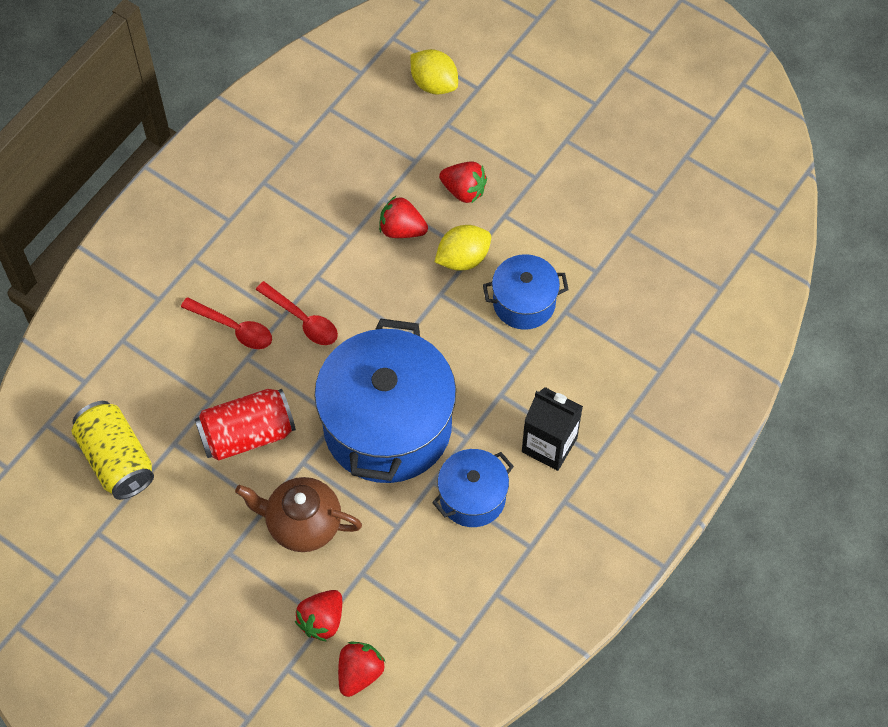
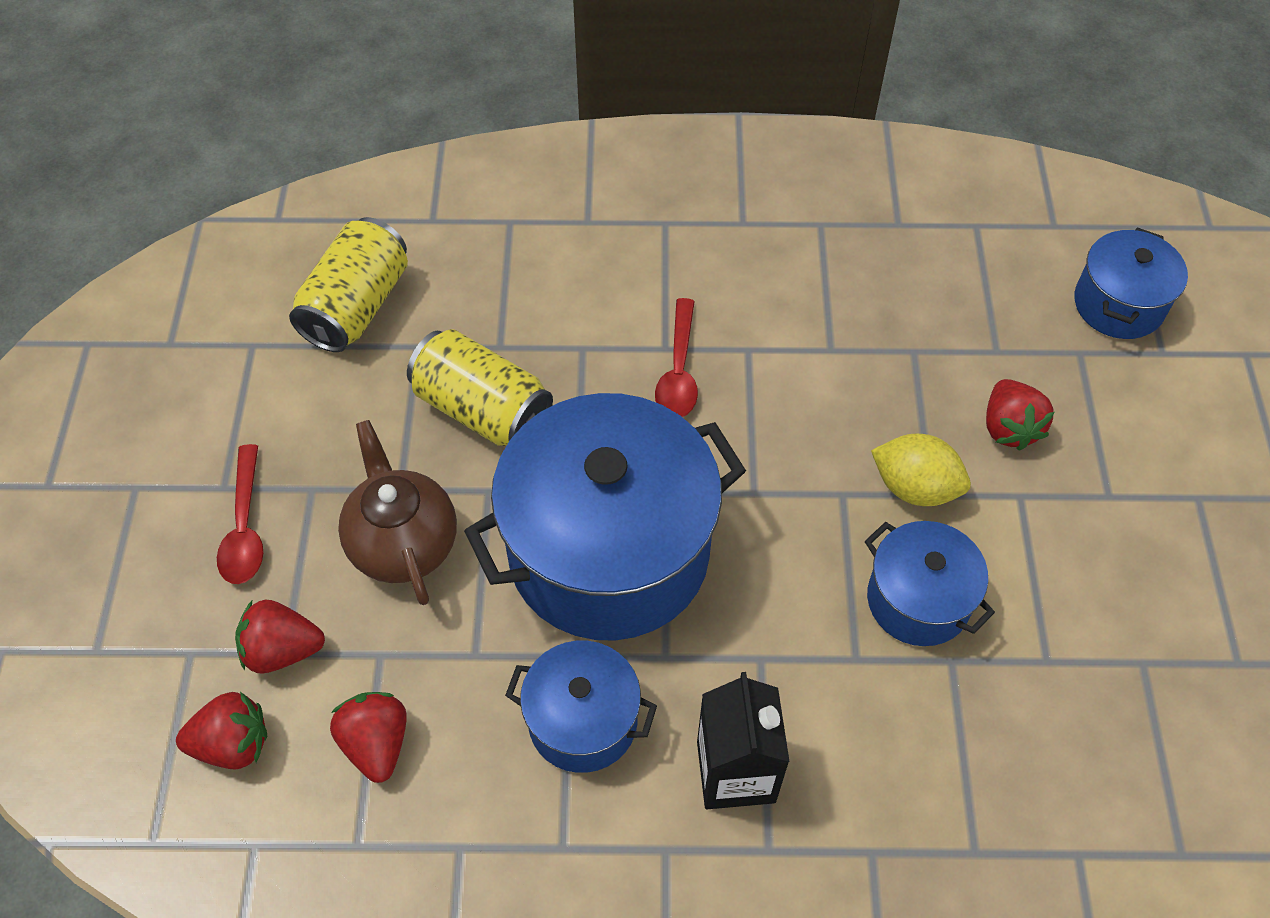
camera: 55 degrees right, 5 degrees down
red spoon [181,297,272,349] -> red spoon moved to [217,444,263,584]
red can [195,389,296,461] -> yellow can [407,329,553,446]
red strawberry [379,196,428,238] -> red strawberry moved to [330,692,407,783]
yellow lemon [410,49,458,95] -> blue pot [1074,227,1188,339]

